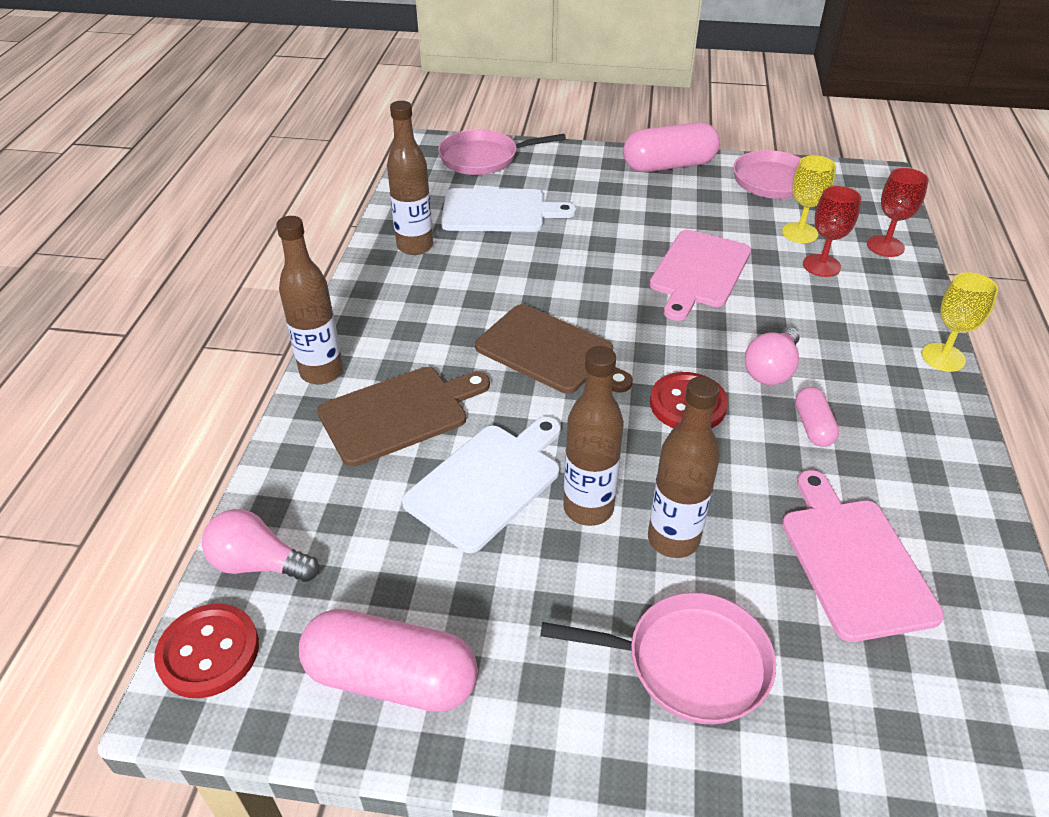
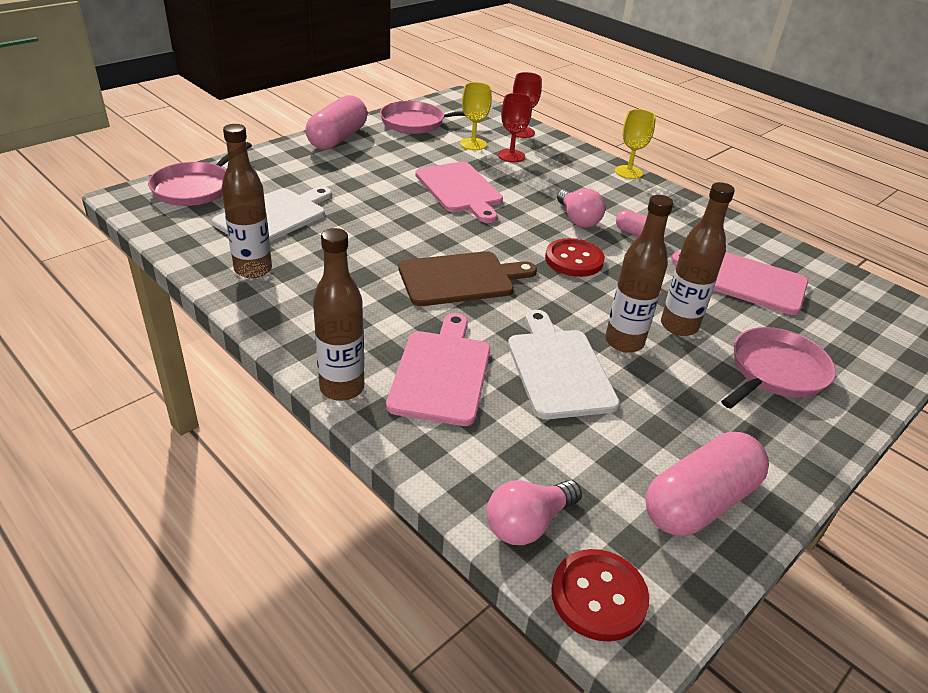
camera: 55 degrees left, 5 degrees down
brown cutting board [317,367,490,467] -> pink cutting board [386,313,490,426]

